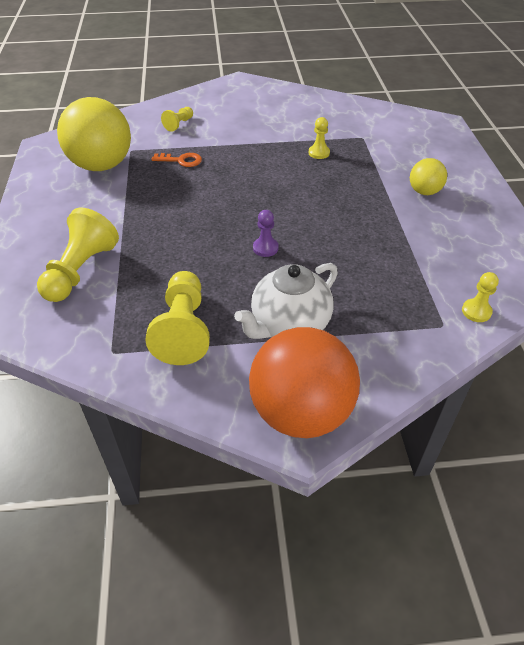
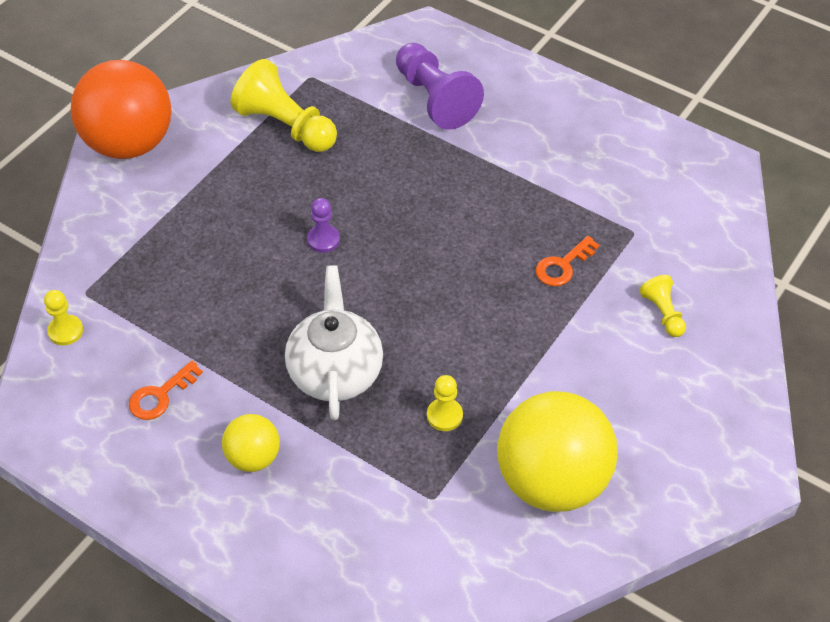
camera: 130 degrees right, 5 degrees up
yellow pawn [37,207,119,302] -> purple pawn [396,43,484,130]
yellow ball [57,97,131,171] -> yellow ball moved to [497,391,618,512]
white teapot [234,263,338,339] -> white teapot moved to [285,265,383,420]
none -> orange key [129,361,203,420]

